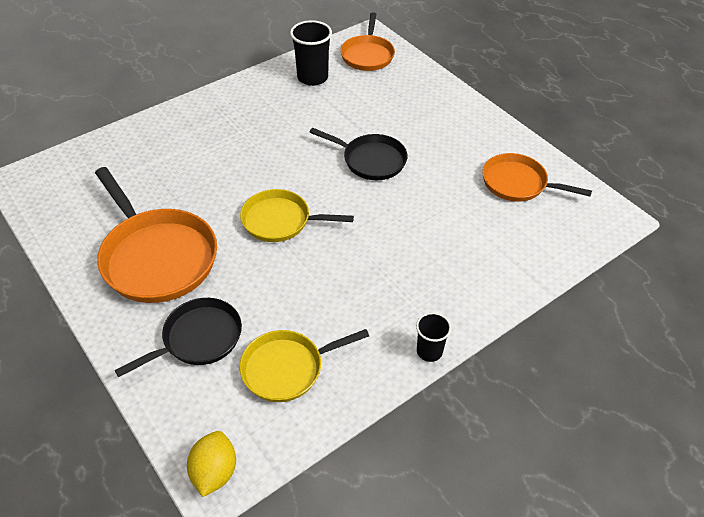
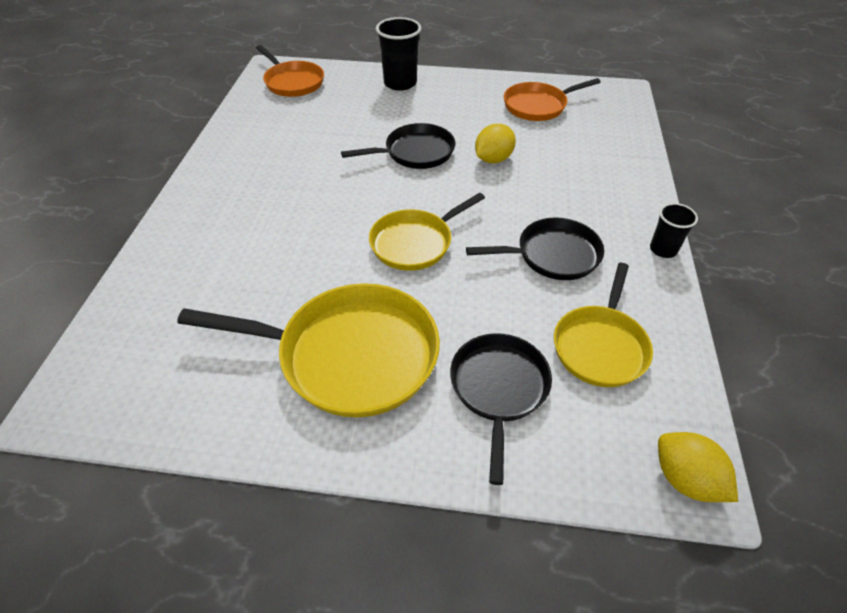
camera: 45 degrees left, 0 degrees up
orange pan [95,167,217,303] -> yellow pan [177,283,440,417]
black cup [290,20,332,86] -> black cup moved to [376,17,421,91]
none -> black pan [466,217,604,280]
none -> yellow lemon [475,124,516,163]

